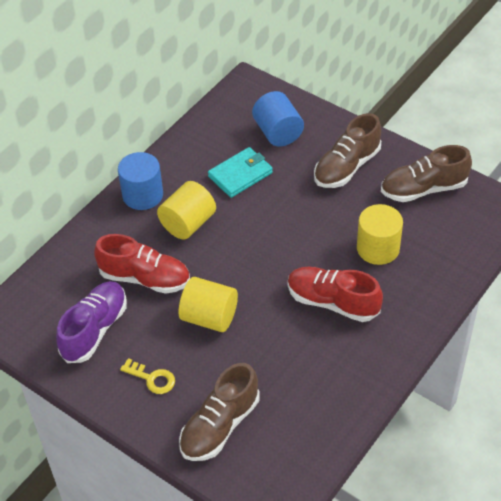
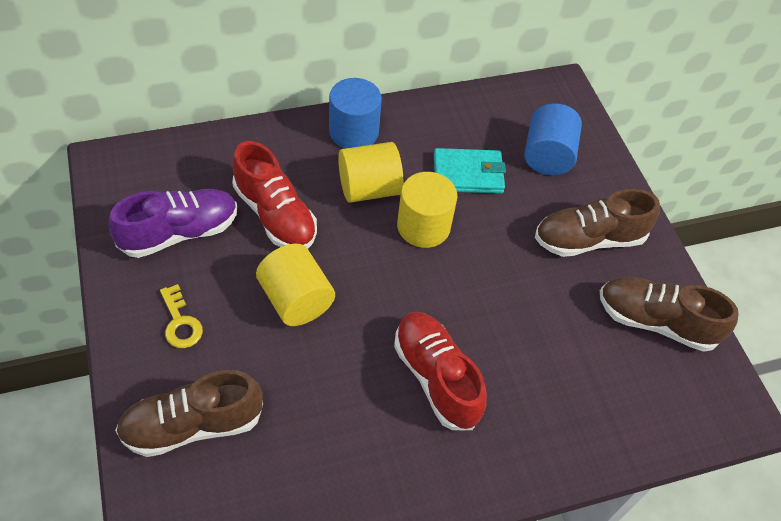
camera: 30 degrees right, 5 degrees up
yellow cylinder [357,204,403,265] -> yellow cylinder moved to [397,172,458,248]

